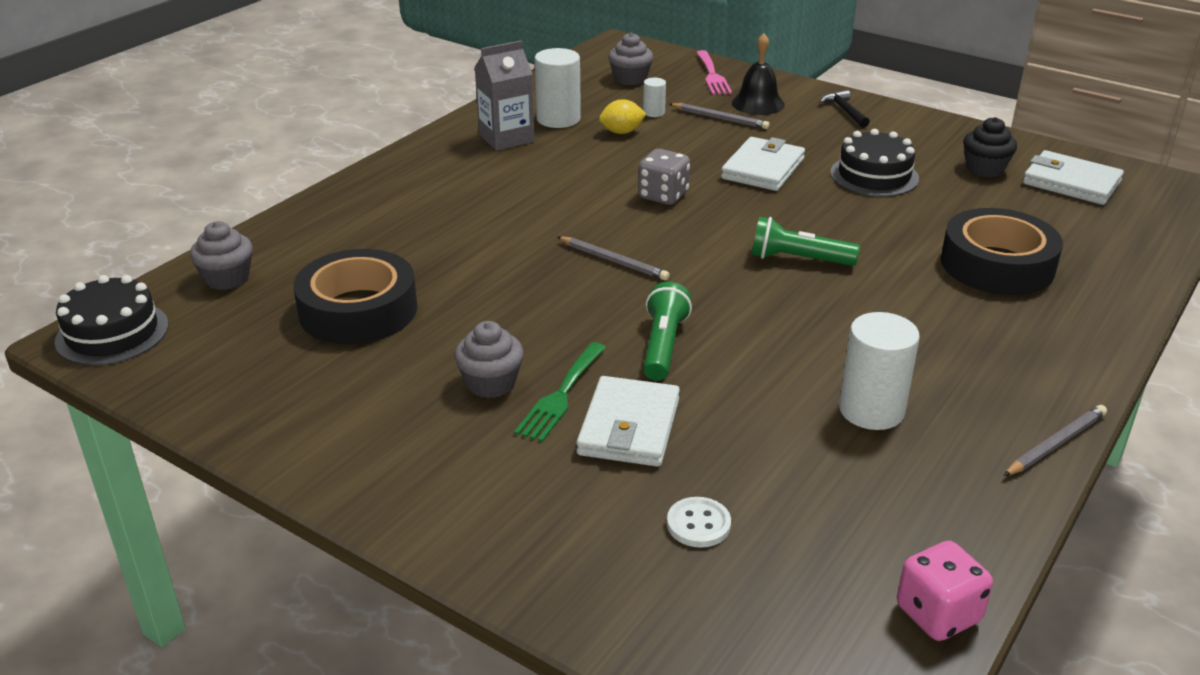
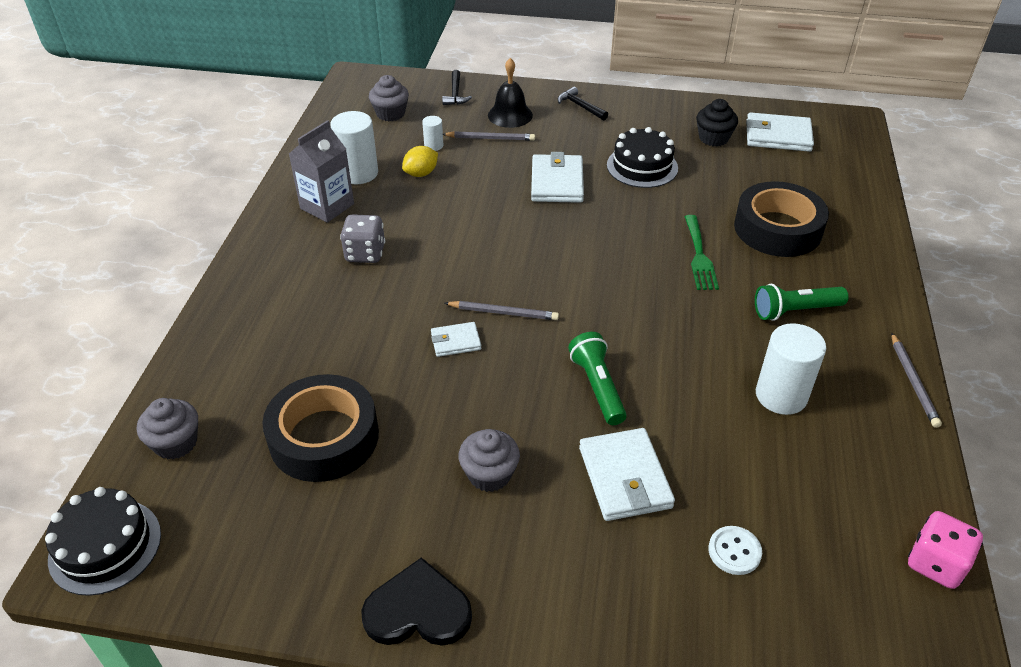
camera: 25 degrees left, 10 degrees up
green fork [514,342,606,442] -> green fork moved to [684,215,719,290]
grey dice [638,149,690,205] -> grey dice moved to [340,214,385,263]
pink fork [696,50,732,95] -> black hammer [442,70,472,105]
green flashlight [751,217,860,266] -> green flashlight moved to [755,284,849,321]
grey pencil [1004,405,1107,476] -> grey pencil turned 150 degrees clockwise [891,332,942,428]
none -> black heart [361,557,472,646]
none -> white wallet [431,322,481,357]

